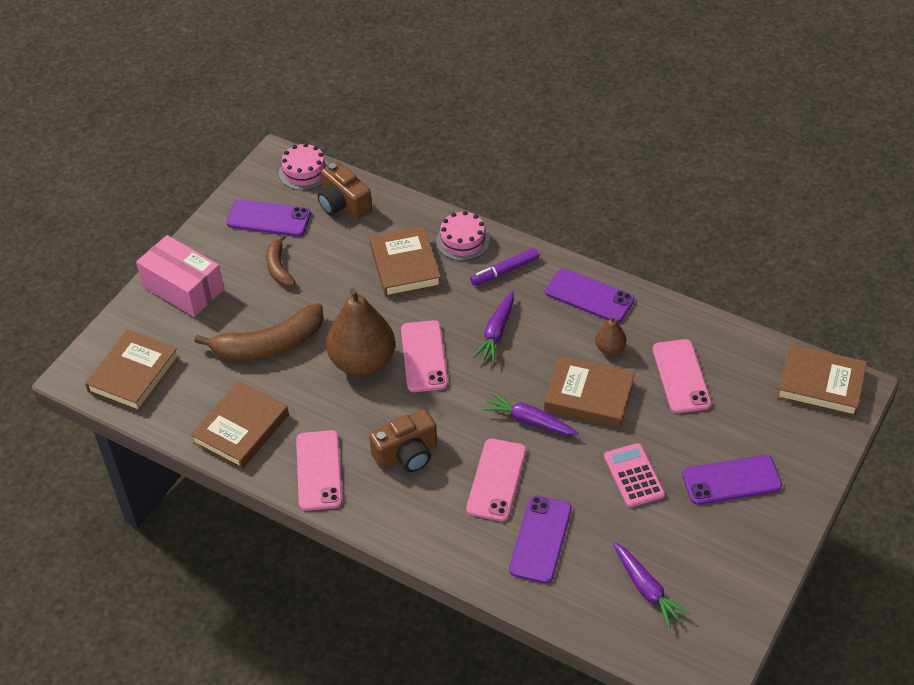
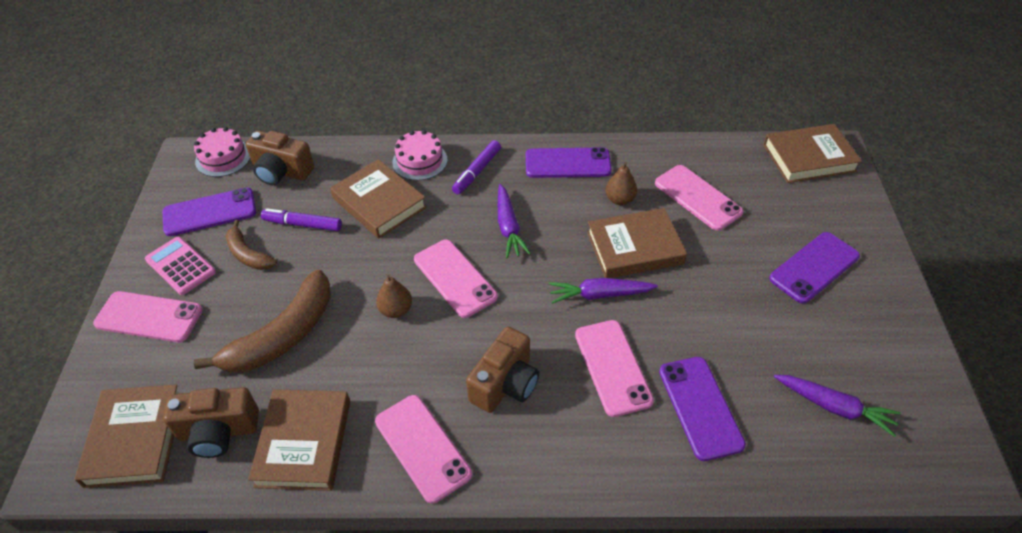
camera: 30 degrees left, 0 degrees up
pink box [136,235,224,317] -> pink phone [93,291,202,342]
brown pear [326,288,395,376] -> brown pear [376,274,412,318], size x0.45
pink calculator [604,443,665,507] -> pink calculator moved to [145,237,216,295]
none -> brown camera [163,387,259,458]
none -> purple marker [261,208,342,231]

